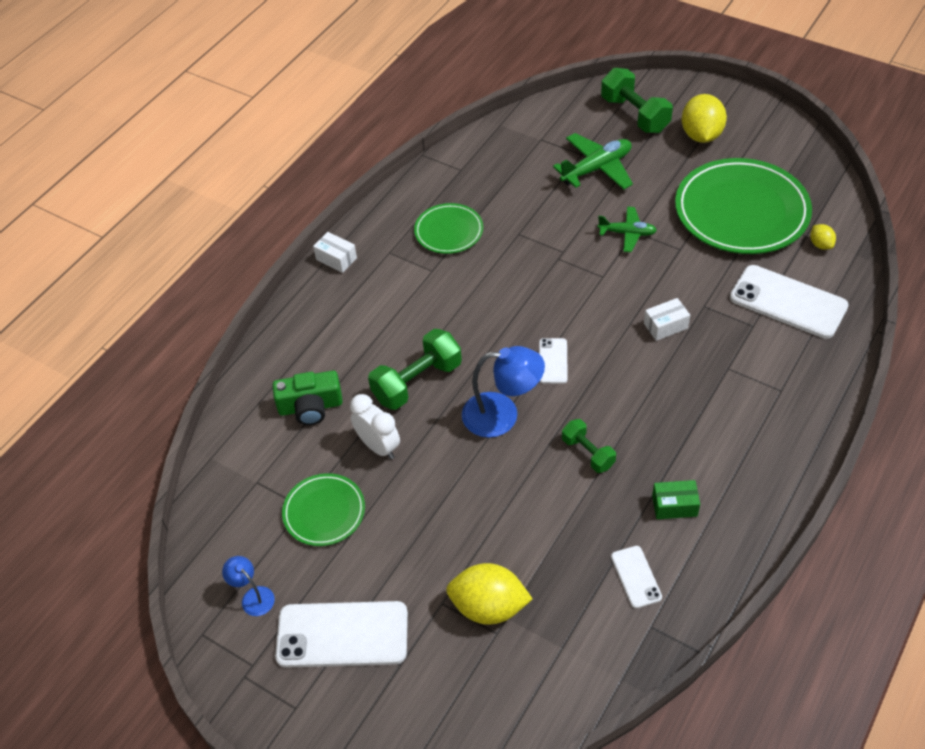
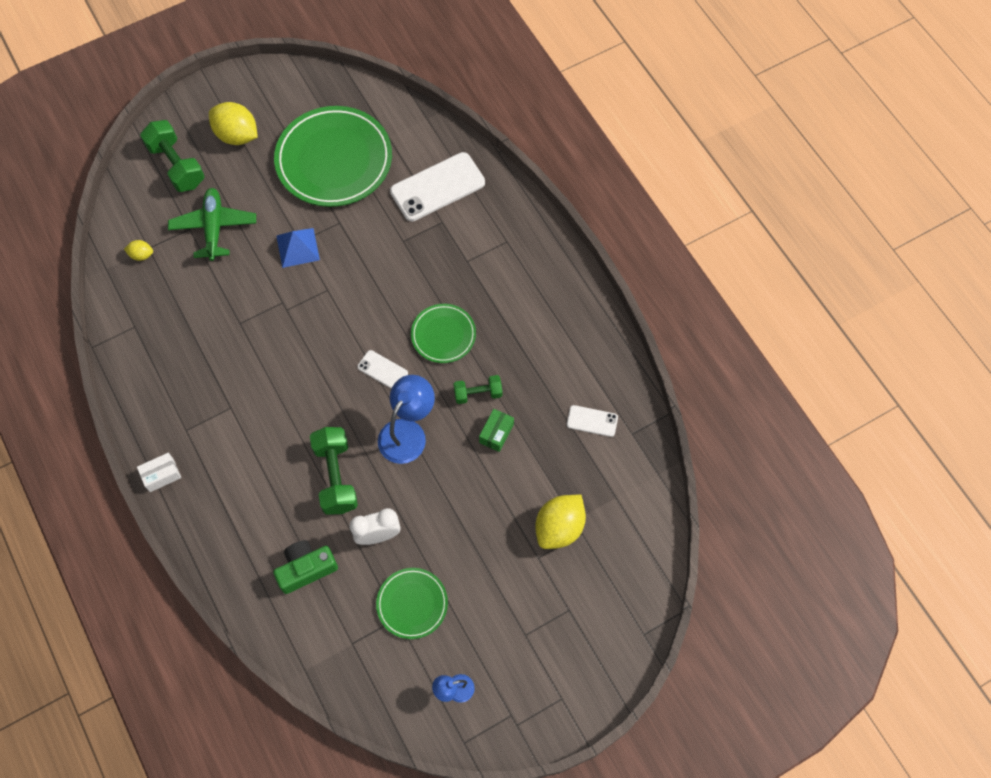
camera: 65 degrees left, 15 degrees up
green camera [272,371,343,425] -> green camera turned 135 degrees counterclockwise [273,540,338,594]
white phone [275,601,408,668] -> none
green plate [414,203,483,254] -> green plate moved to [411,304,476,363]
green plane [598,207,657,252] -> blue pyramid [276,228,320,268]
green dumbbell [601,68,673,133] -> green dumbbell turned 60 degrees clockwise [140,120,205,192]
white box [644,298,690,341] -> none
green box [652,480,700,519] -> green box moved to [479,409,514,452]
yellow lemon [810,224,836,250] -> yellow lemon moved to [124,240,153,261]

